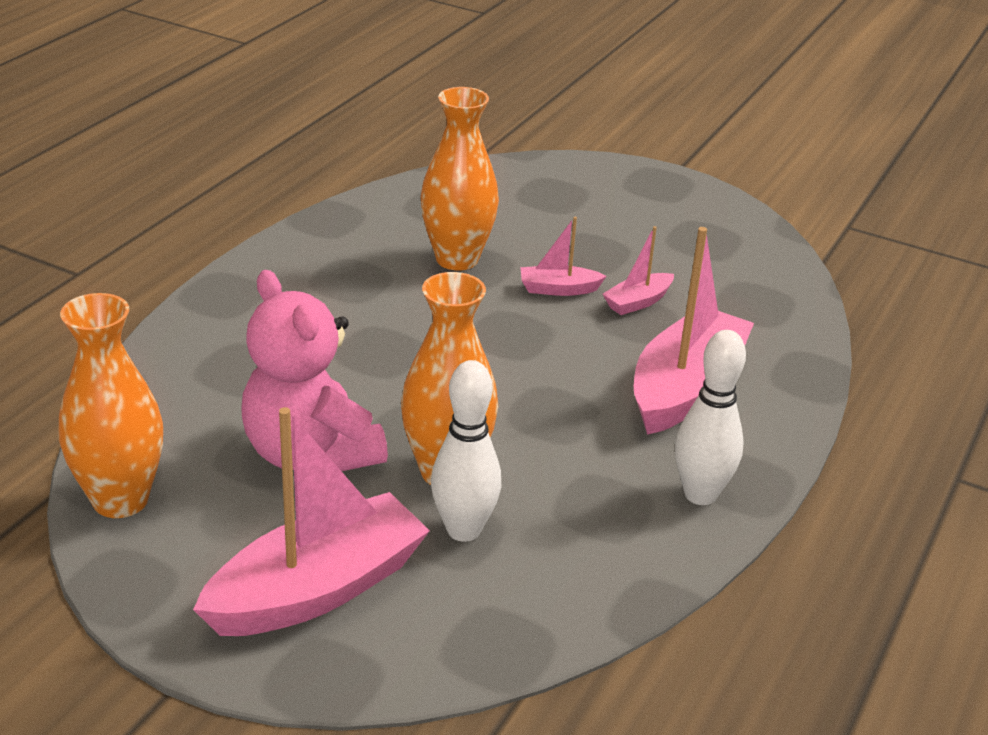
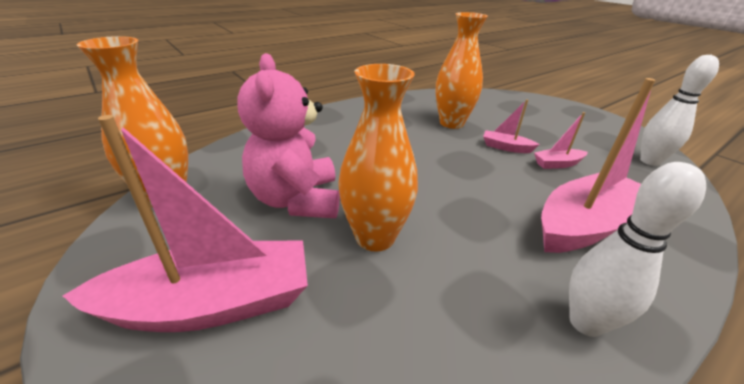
camera: 25 degrees right, 0 degrees up
white bowling pin [431,360,501,542] -> white bowling pin moved to [640,55,719,166]

